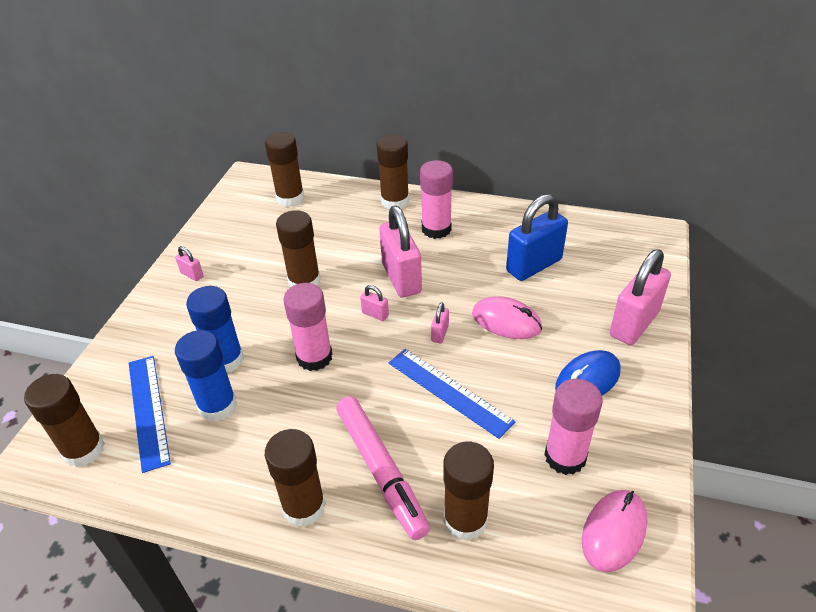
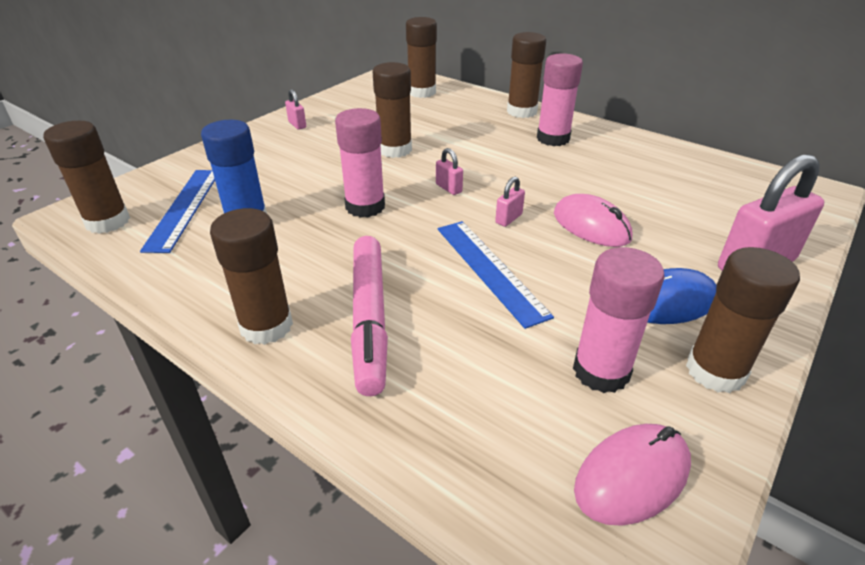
camera: 20 degrees right, 5 degrees down
blue glue stick [186,286,244,372] -> none
pink padlock [379,206,422,298] -> none
brown glue stick [443,442,494,541] -> brown glue stick moved to [686,247,800,393]
blue padlock [506,194,568,281] -> none

